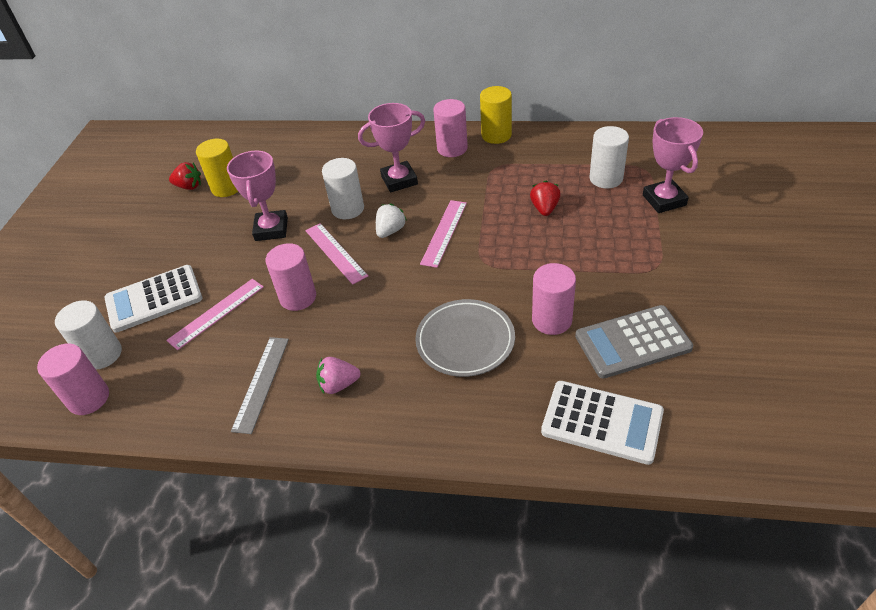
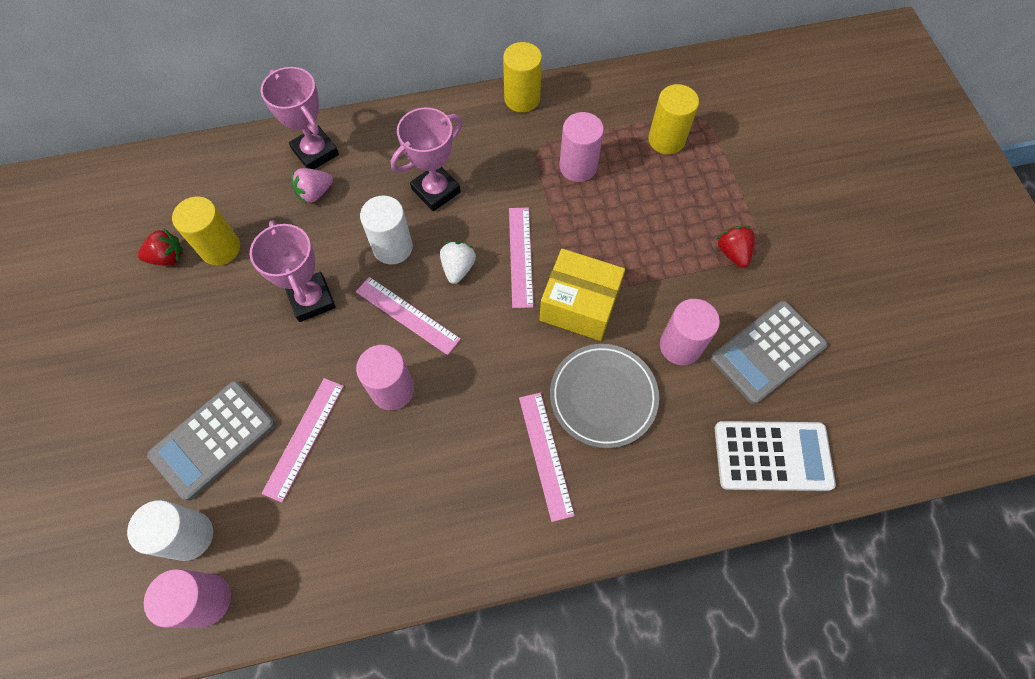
camera: 25 degrees left, 20 degrees up
white calculator [104,265,203,333] -> grey calculator [147,381,275,501]
grey ruler [231,337,289,434] -> none
pink strawberry [316,357,360,394] -> pink strawberry moved to [292,168,333,203]
pink cylinder [433,99,468,157] -> pink cylinder moved to [560,112,604,182]
red strawberry [530,181,561,216] -> red strawberry moved to [717,226,755,268]
white cylinder [590,126,629,188] -> yellow cylinder [648,84,699,154]
pink trophy [643,117,703,213] -> pink trophy moved to [261,67,339,169]
none -> pink ruler [519,393,575,522]
none -> yellow box [540,248,625,341]

